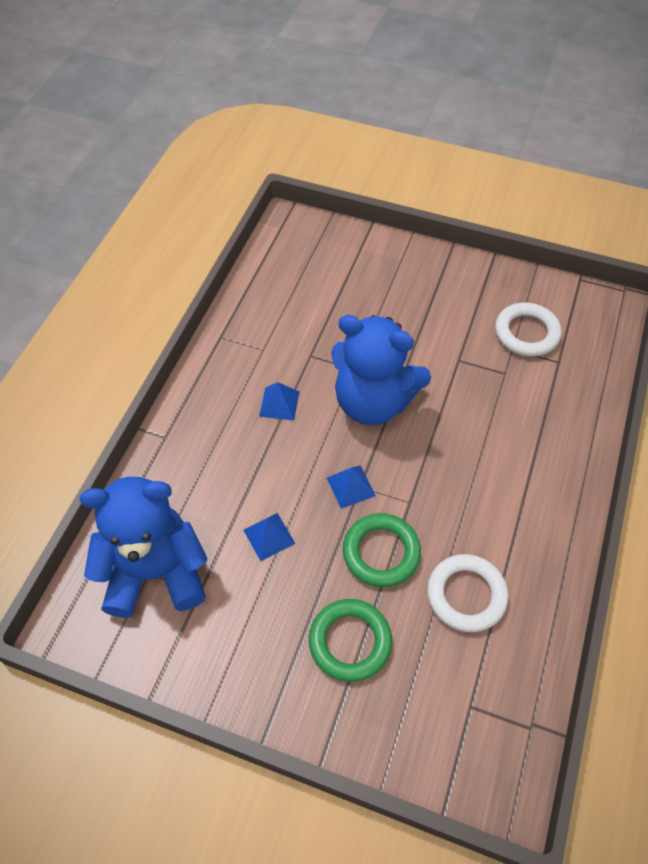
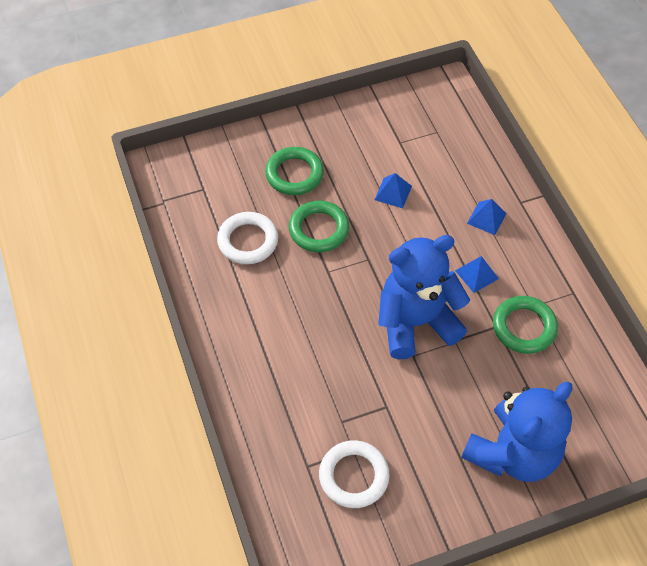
camera: 140 degrees right, 0 degrees up
blue teddy bear [80,477,207,618] -> blue teddy bear moved to [462,381,572,482]
blue pyramid [327,466,375,509] -> blue pyramid moved to [467,199,507,235]
none -> green ring [493,296,558,354]

